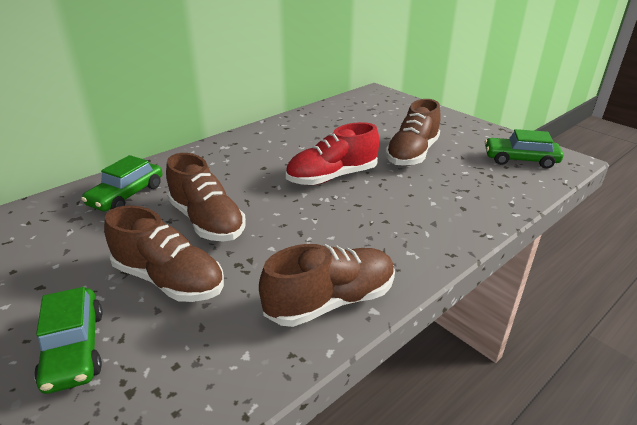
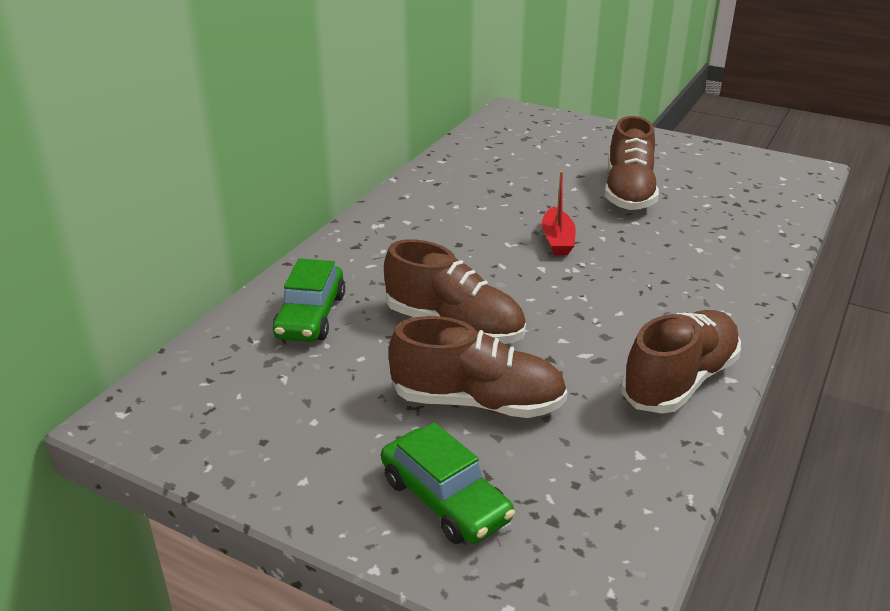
camera: 20 degrees left, 0 degrees up
red shoe [286,122,379,185] -> red boat [542,171,576,255]
green car [485,129,563,169] -> none

